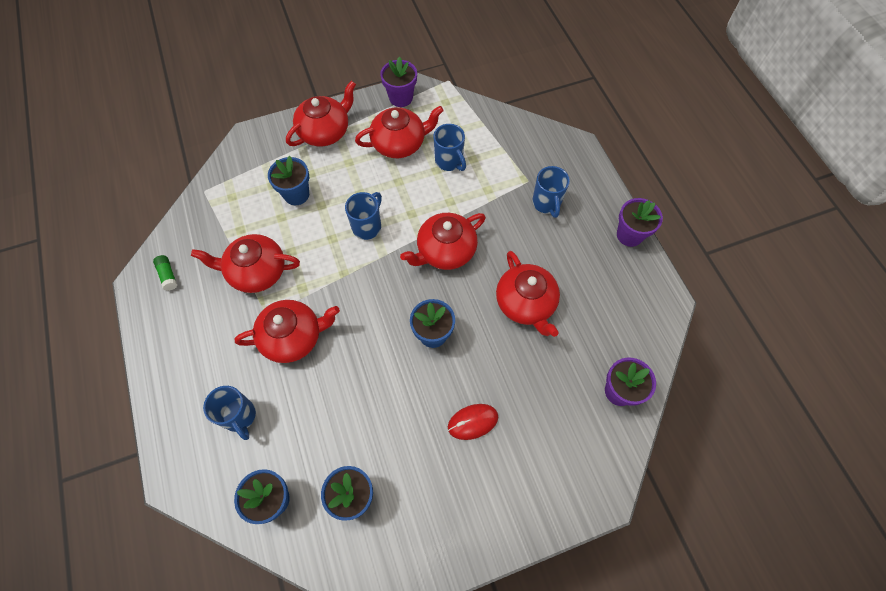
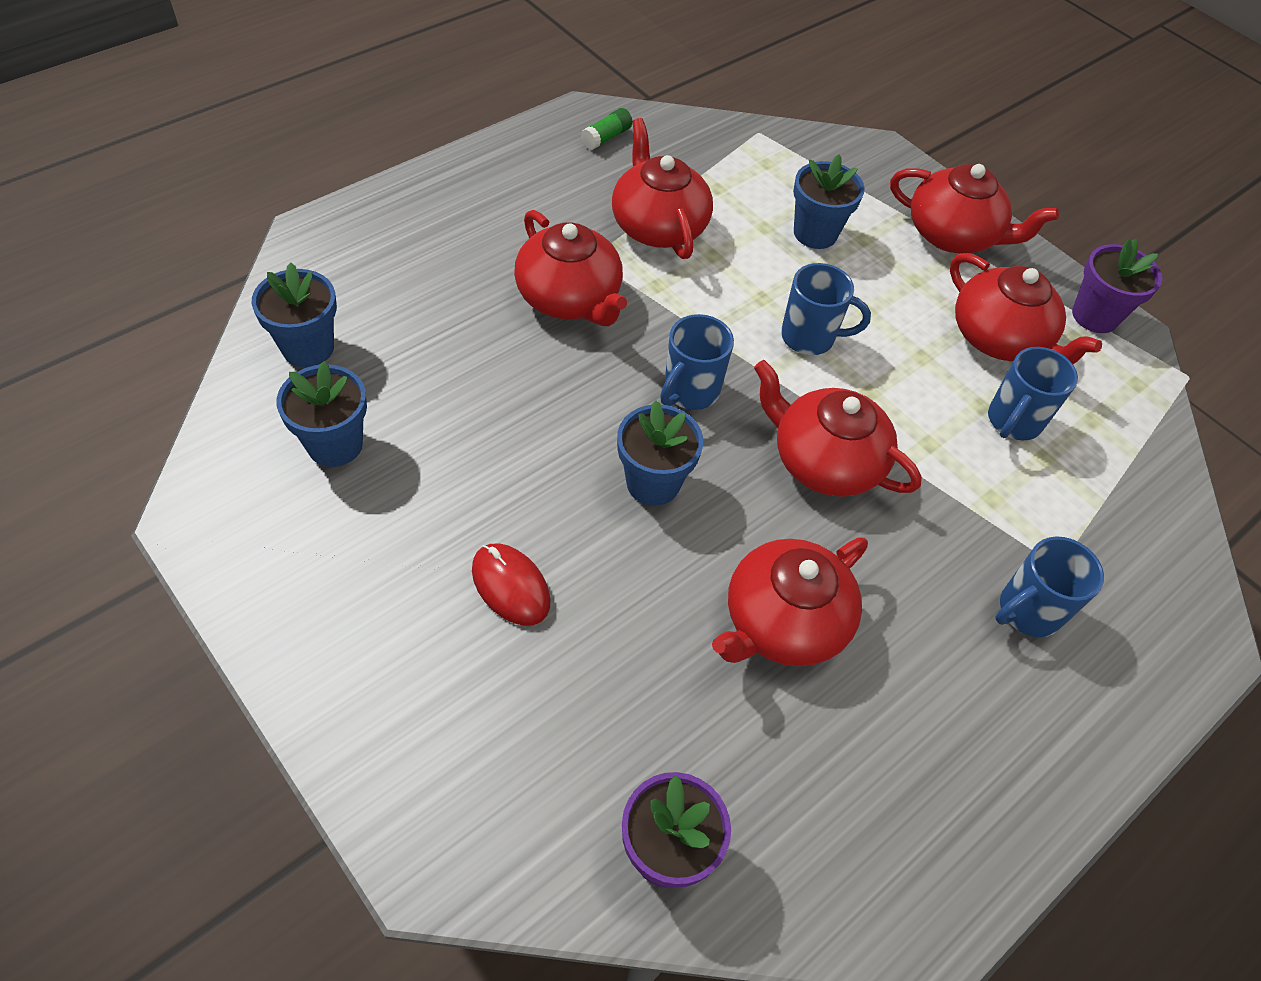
camera: 65 degrees right, 10 degrees down
blue mug [203,386,256,440] -> blue mug moved to [660,314,734,410]
purple flower pot [617,198,663,247] -> none

